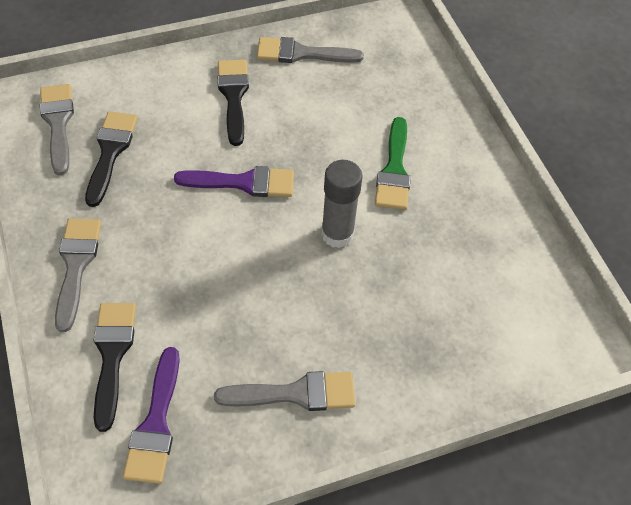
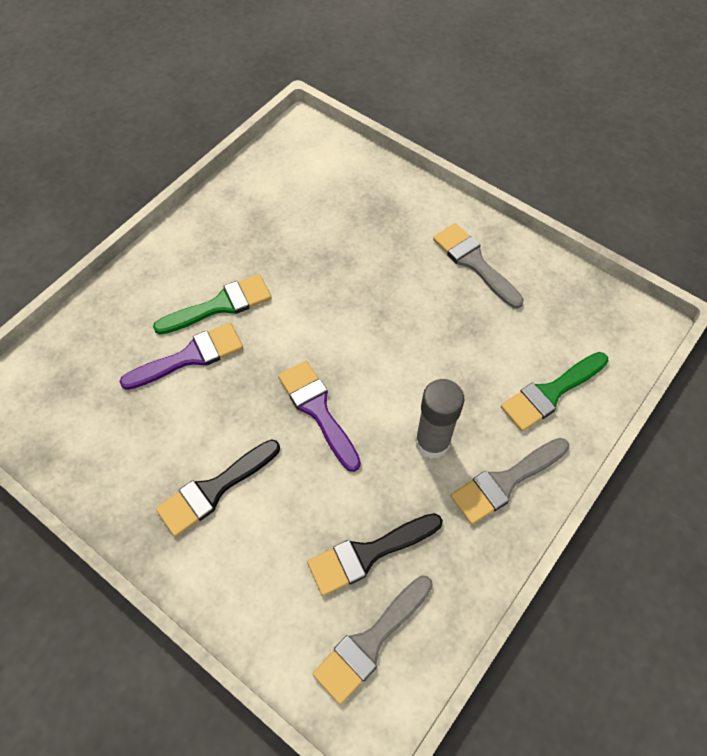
camera: 120 degrees left, 5 degrees up
black brush [94,303,136,432] -> green brush [501,352,608,432]
purple brush [123,347,180,484] -> purple brush moved to [119,323,243,390]
grey brush [257,37,364,63] -> none
grey glue stick [321,160,362,248] -> grey glue stick moved to [415,379,464,459]

